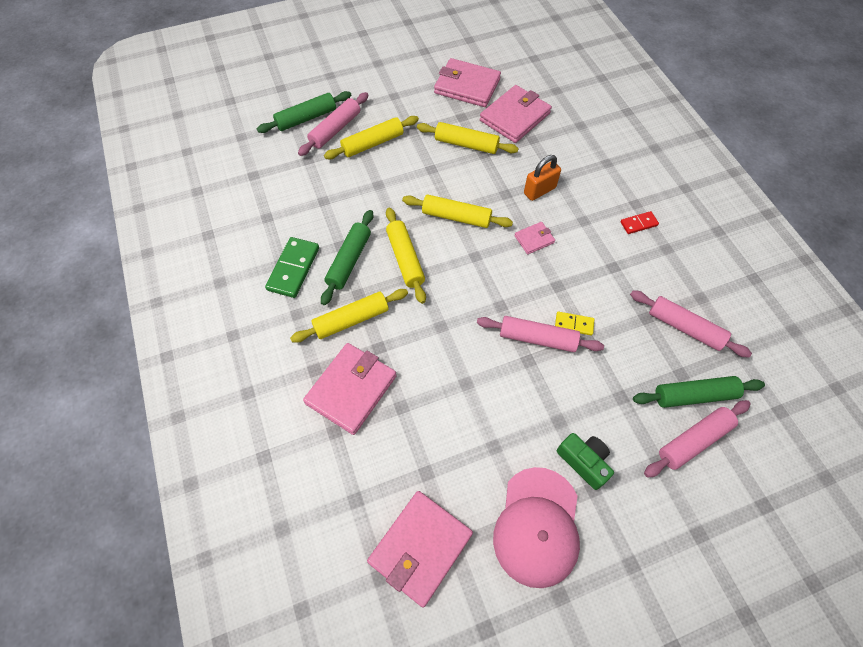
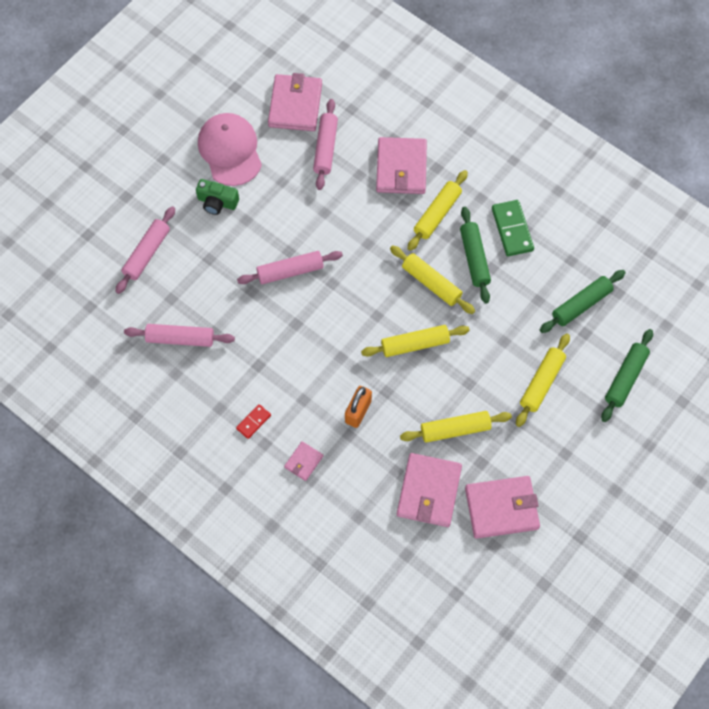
camera: 150 degrees right, 5 degrees up
pink rolling pin [298,92,369,156] -> pink rolling pin moved to [313,99,338,190]
pink wallet [514,222,555,254] -> pink wallet moved to [284,441,323,481]
yellow domino [555,312,594,335] -> none
green rolling pin [633,376,765,408] -> green rolling pin moved to [540,270,626,333]

